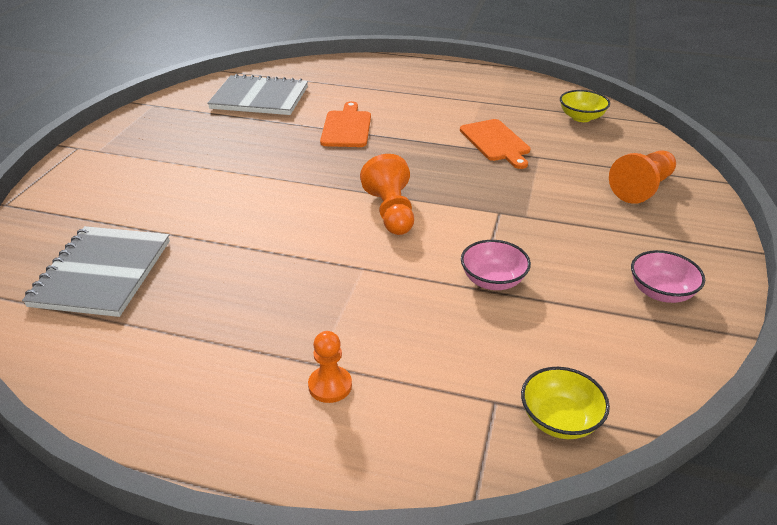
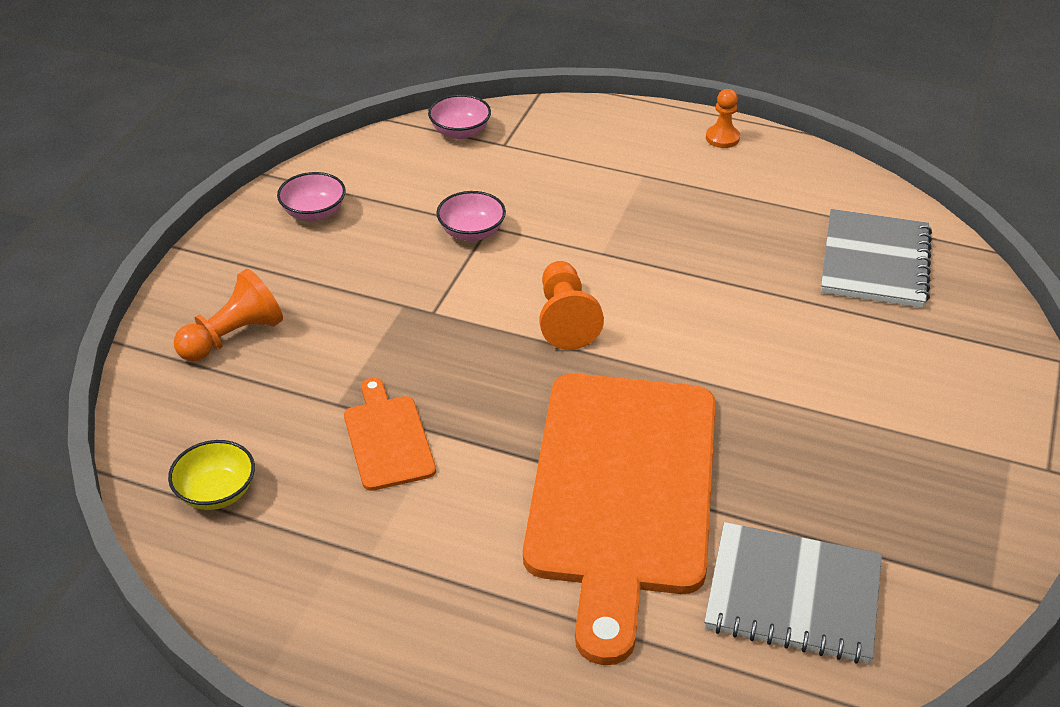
camera: 175 degrees left, 5 degrees up
orange pawn [308,331,352,403] -> orange pawn moved to [706,89,740,148]
orange cutting board [320,101,371,147] -> orange cutting board [523,373,716,665], size x2.30
yellow bowl [521,367,610,439] -> pink bowl [428,94,491,139]

